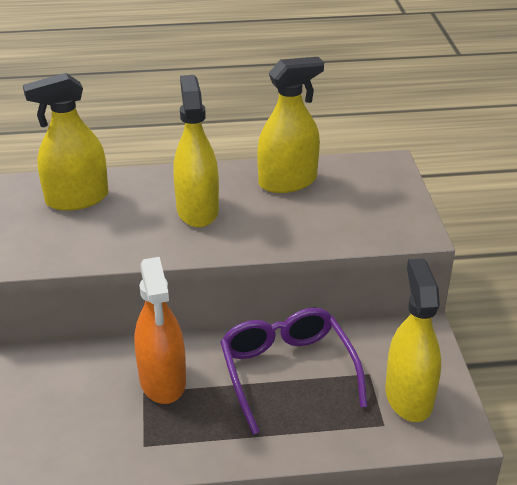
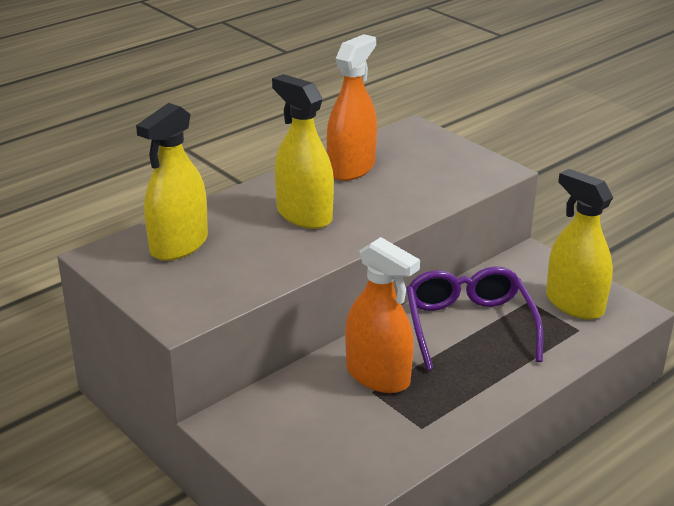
camera: 35 degrees left, 5 degrees down
purple glasses [220,308,367,435] -> purple glasses turned 45 degrees clockwise [406,266,543,371]
yellow spray bottle [257,57,324,193] -> orange spray bottle [327,34,377,181]

